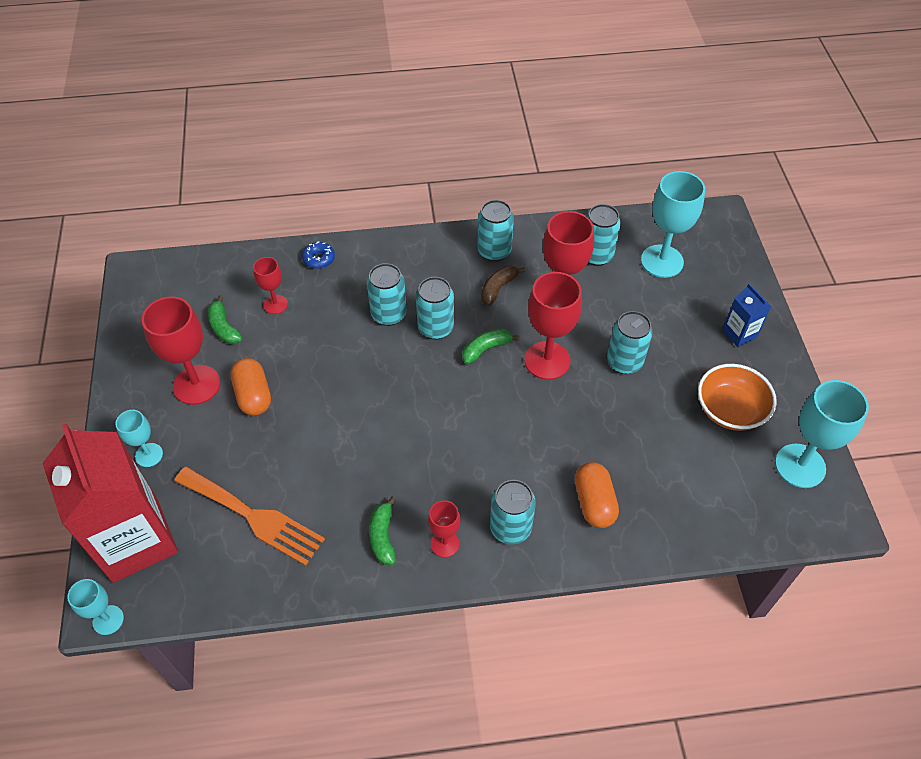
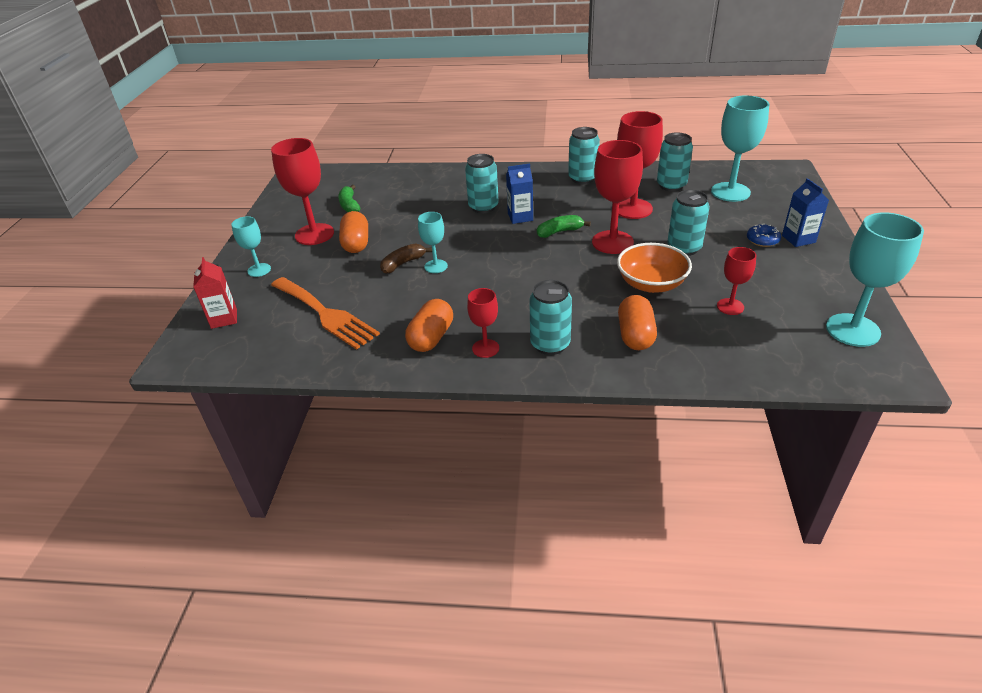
camera: 15 degrees right, 15 degrees down
red carton [42,424,178,583] -> red carton [193,257,237,329], size x0.43
turquoise goblet [67,579,124,635] -> turquoise goblet moved to [418,212,448,273]
red goblet [253,257,288,314] -> red goblet moved to [717,247,756,315]
blue donut [302,241,335,269] -> blue donut moved to [747,224,781,247]
green banana [369,496,396,565] -> orange capsule [405,299,453,352]
turquoise can [416,277,454,340] -> blue carton [506,164,533,224]
brown banana [481,265,525,306] -> brown banana moved to [380,243,432,274]
orange bowl [698,364,777,431] -> orange bowl moved to [617,243,692,293]

